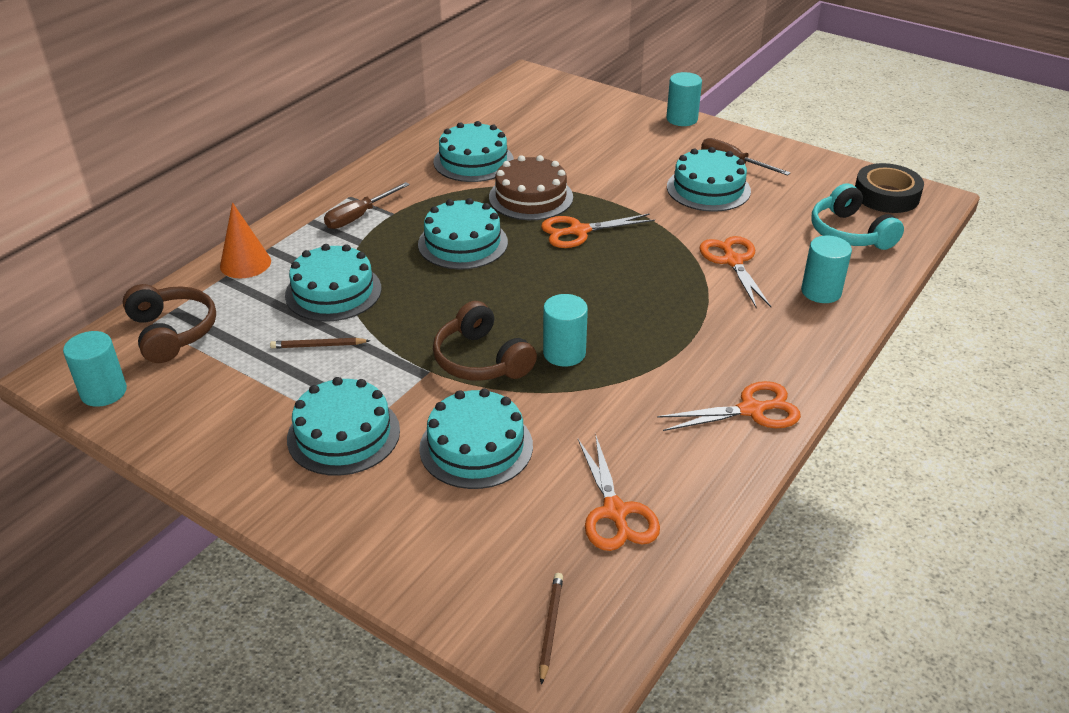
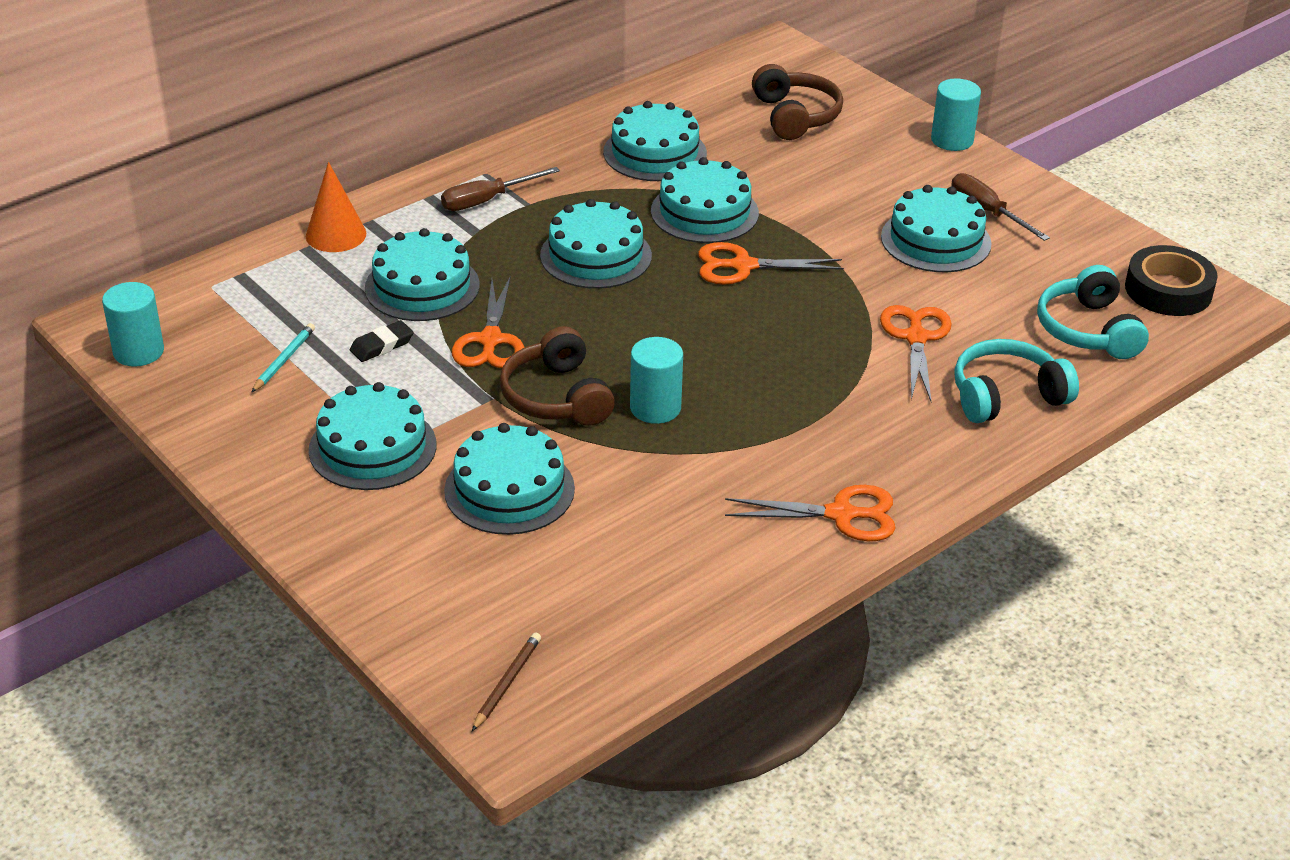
camera: 15 degrees right, 0 degrees up
brown headphones [123,284,216,363] -> brown headphones moved to [752,64,843,140]
brown pencil [270,338,371,349] -> black eraser [350,320,414,362]
brown cake [489,155,573,220] -> turquoise cake [651,157,759,243]
orange scissors [578,434,660,551] -> orange scissors moved to [452,276,524,368]
turquoise cylinder [801,236,852,303] -> turquoise headphones [954,339,1079,423]
none -> turquoise pencil [251,323,315,393]

